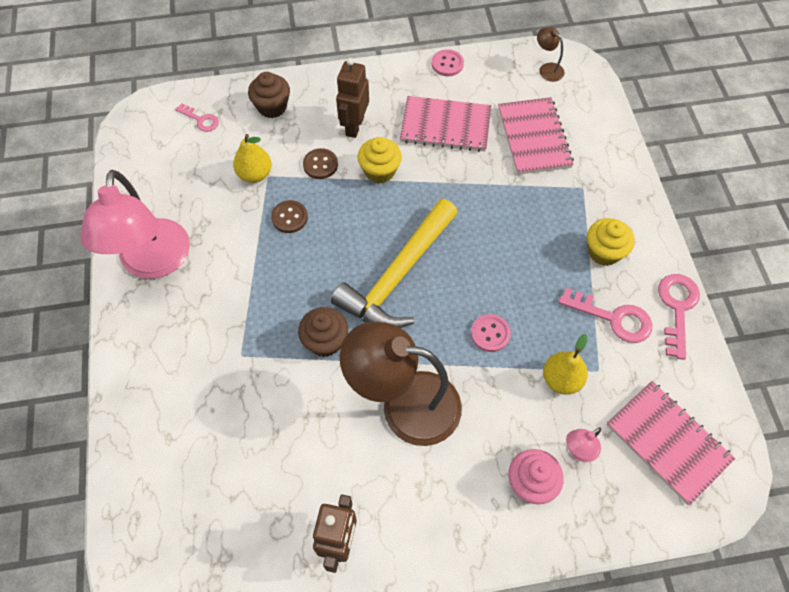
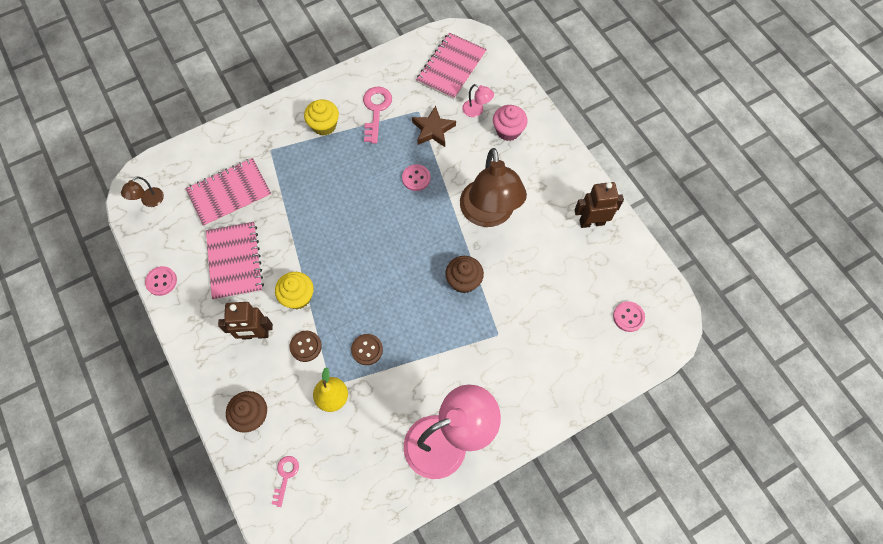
camera: 110 degrees left, 5 degrees up
yellow hammer [331,199,458,328] -> none
yellow pear [543,334,588,395] -> brown star [412,106,456,147]
pink key [658,274,700,360] -> none
none -> pink button [613,301,645,332]

